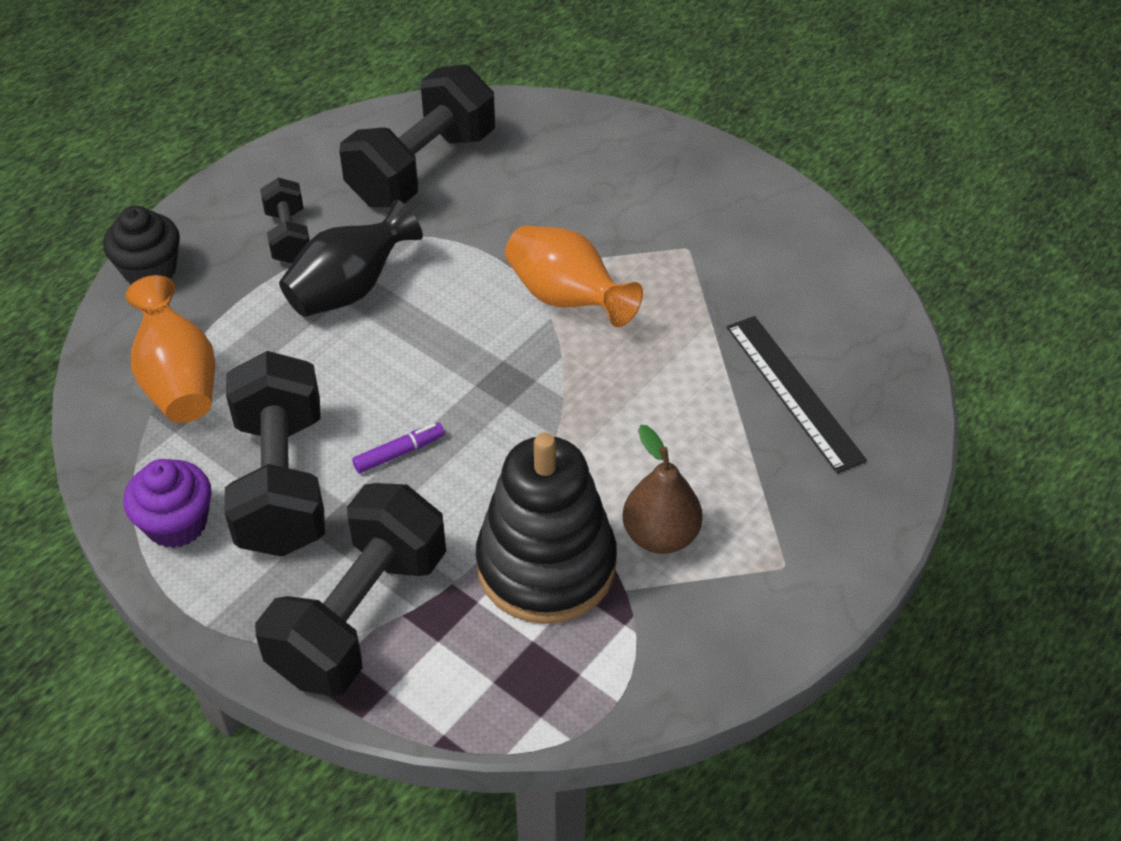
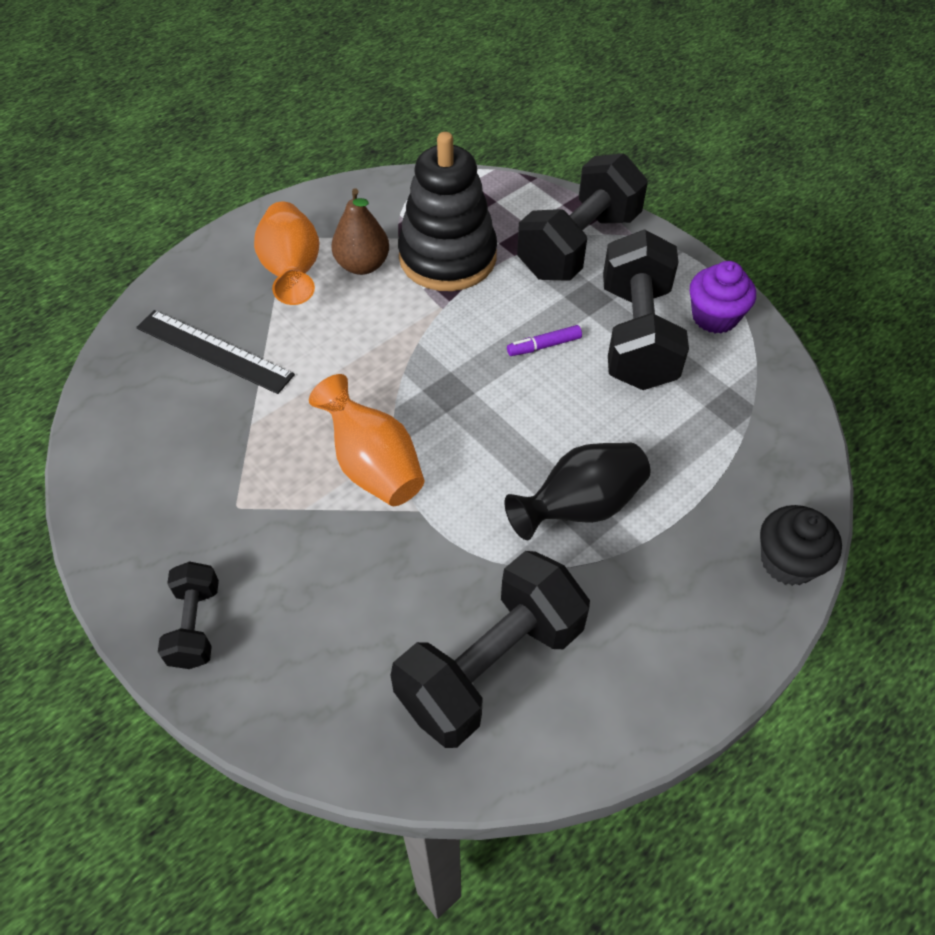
camera: 170 degrees left, 5 degrees up
orange vase [126,275,215,423] -> orange vase moved to [254,201,320,305]
black dumbbell [260,178,310,263] -> black dumbbell moved to [158,561,219,669]
black ruler [727,316,867,474] -> black ruler turned 45 degrees counterclockwise [136,310,295,394]

